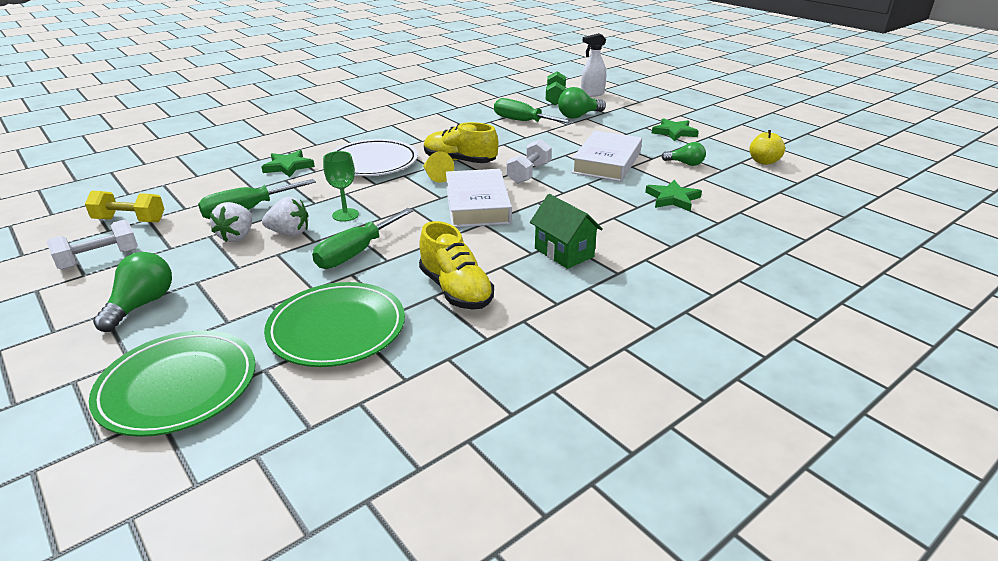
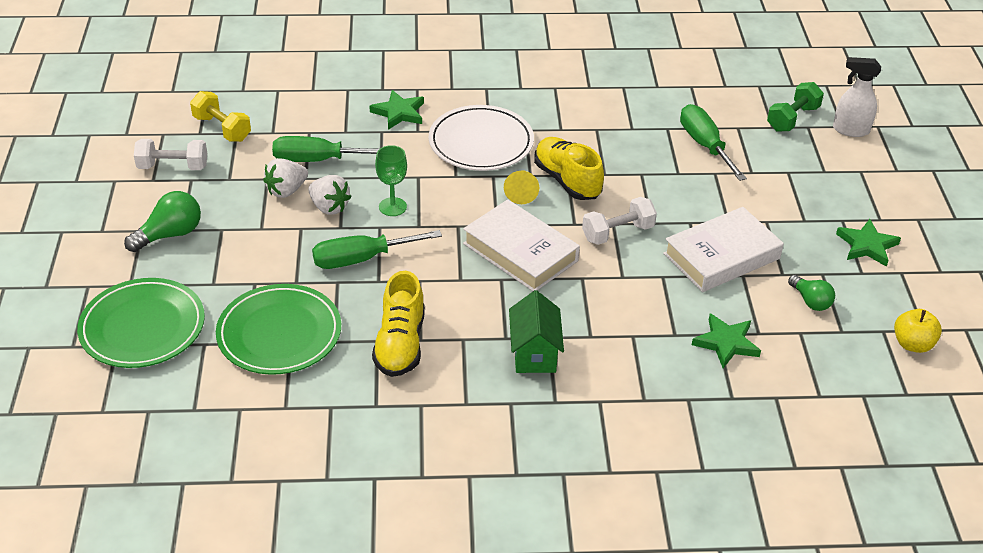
camera: 35 degrees right, 10 degrees up
white book [446,169,512,227] -> white book turned 75 degrees counterclockwise [463,199,580,291]
green light bulb [558,87,606,119] -> none

